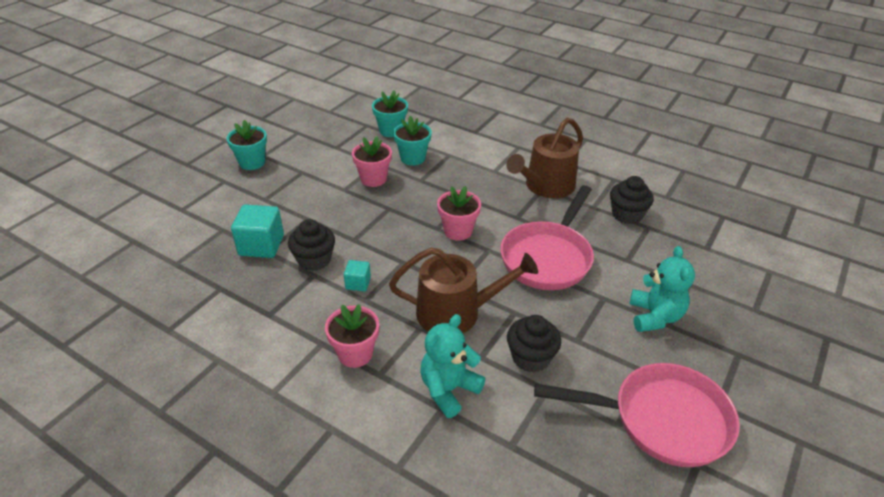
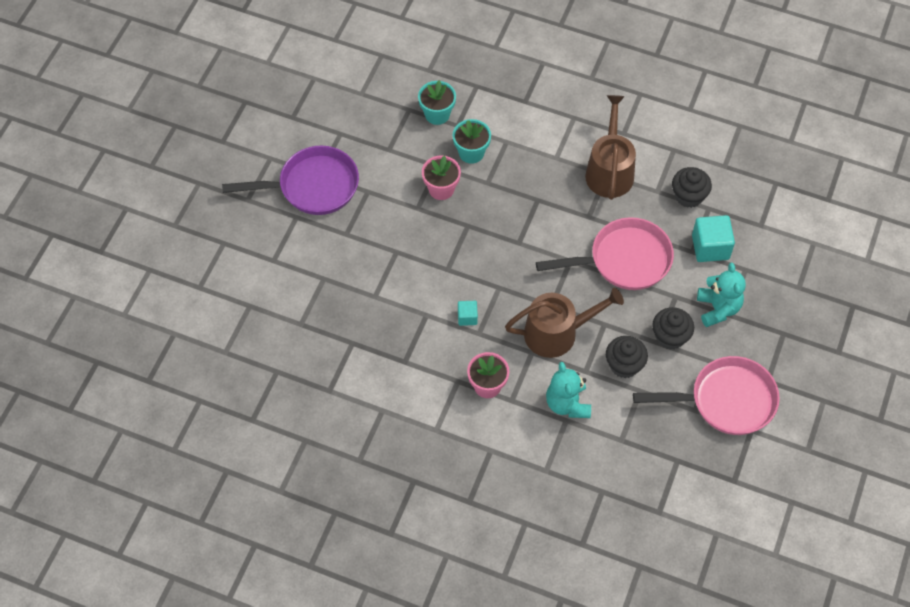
camera: 10 degrees left, 20 degrees up
turquoise flower pot [226,120,267,170] -> purple pan [222,146,359,215]
turquoise cube [231,204,284,258] -> turquoise cube moved to [692,215,735,262]
black cupcake [288,219,335,271] -> black cupcake moved to [652,307,694,350]
turquoise teddy bear [421,314,485,418] -> turquoise teddy bear turned 45 degrees counterclockwise [546,362,591,418]
pink flower pot [437,186,481,241] -> none
pink pan [500,185,594,290] -> pink pan turned 120 degrees counterclockwise [536,217,674,290]
brown watering can [506,118,583,198] -> brown watering can turned 150 degrees clockwise [585,95,636,200]

